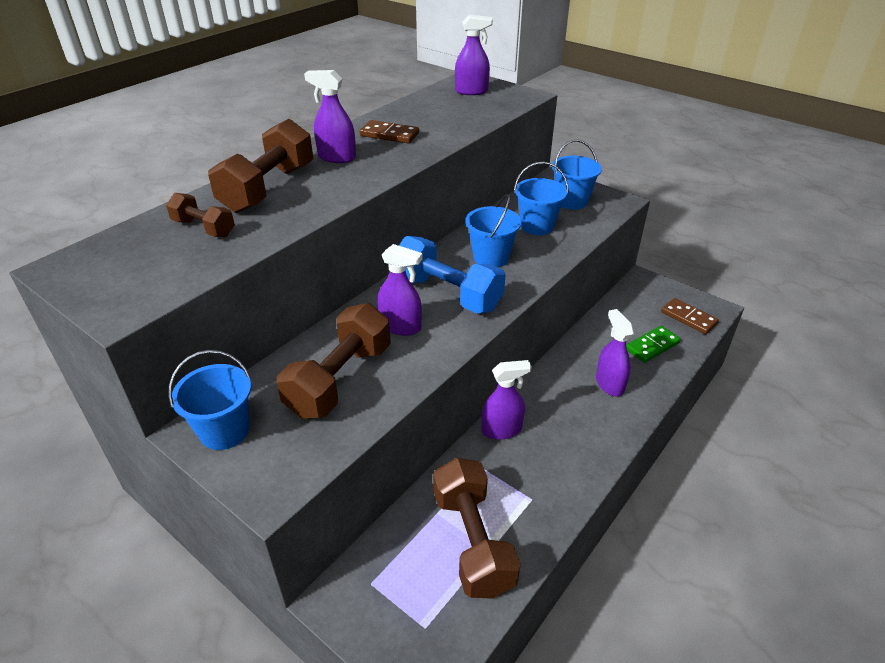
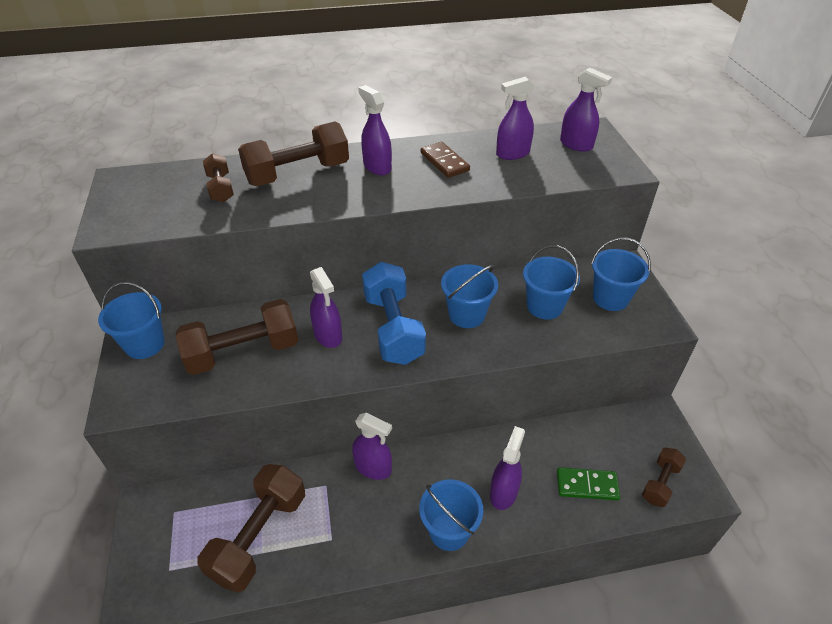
camera: 40 degrees right, 5 degrees up
brown domino [661,298,719,334] -> brown dumbbell [642,447,686,507]
none -> blue bucket [419,480,483,551]
none -> purple spray bottle [496,77,535,160]

